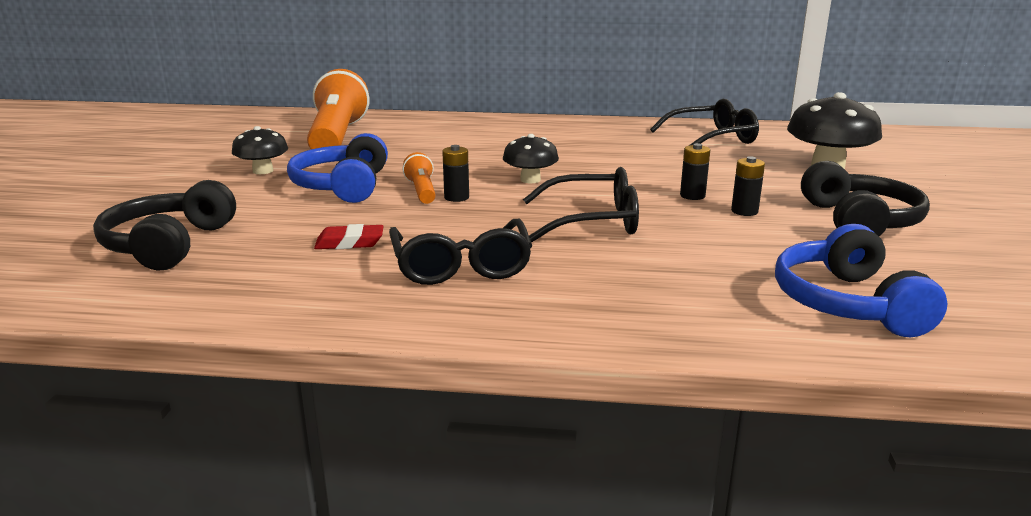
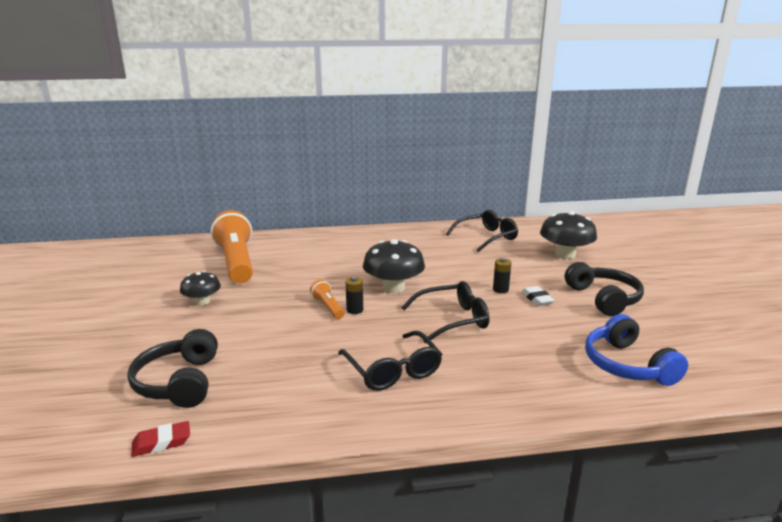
camera: 15 degrees left, 0 degrees up
blue headphones [287,133,388,203] -> none
red eraser [314,224,383,249] -> red eraser moved to [131,421,190,457]
black mushroom [503,134,559,183] -> black mushroom [363,239,425,293], size x1.65
black battery [731,156,765,216] -> white eraser [522,286,555,306]

